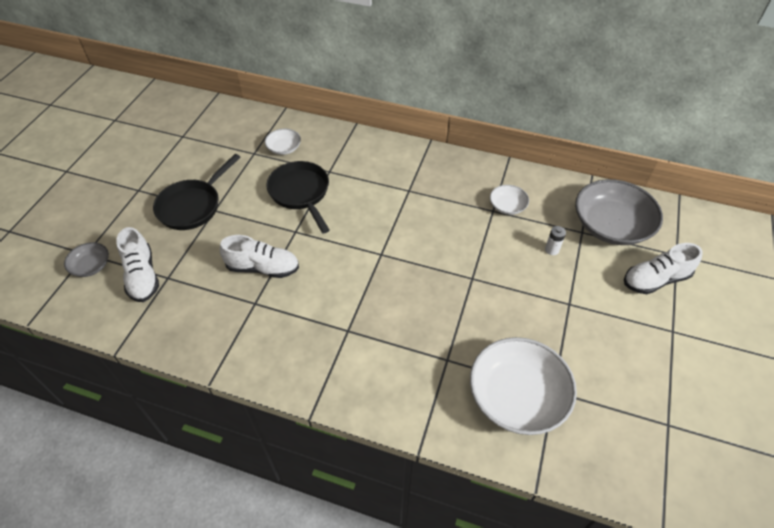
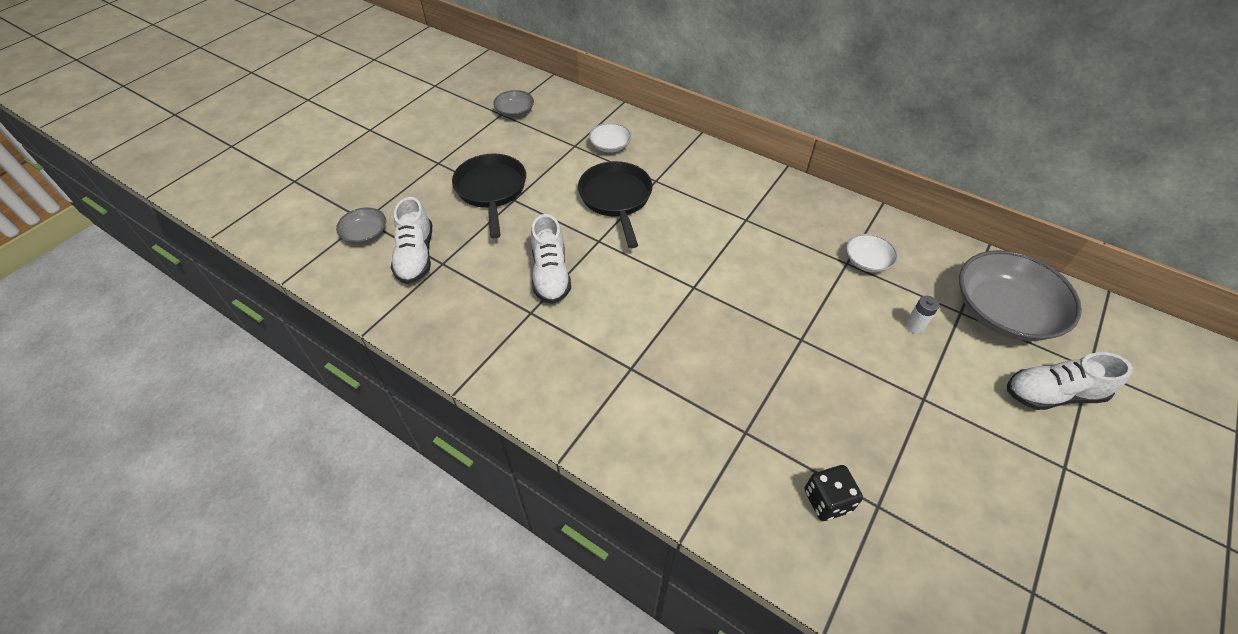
camera: 15 degrees right, 0 degrees up
black pan [153,154,240,230] -> black pan turned 120 degrees clockwise [452,154,526,238]
white shoe [220,235,299,278] -> white shoe turned 60 degrees clockwise [531,214,571,304]
white bowl [470,337,577,435] -> black dice [805,465,863,521]
none -> grey bowl [493,90,534,118]

